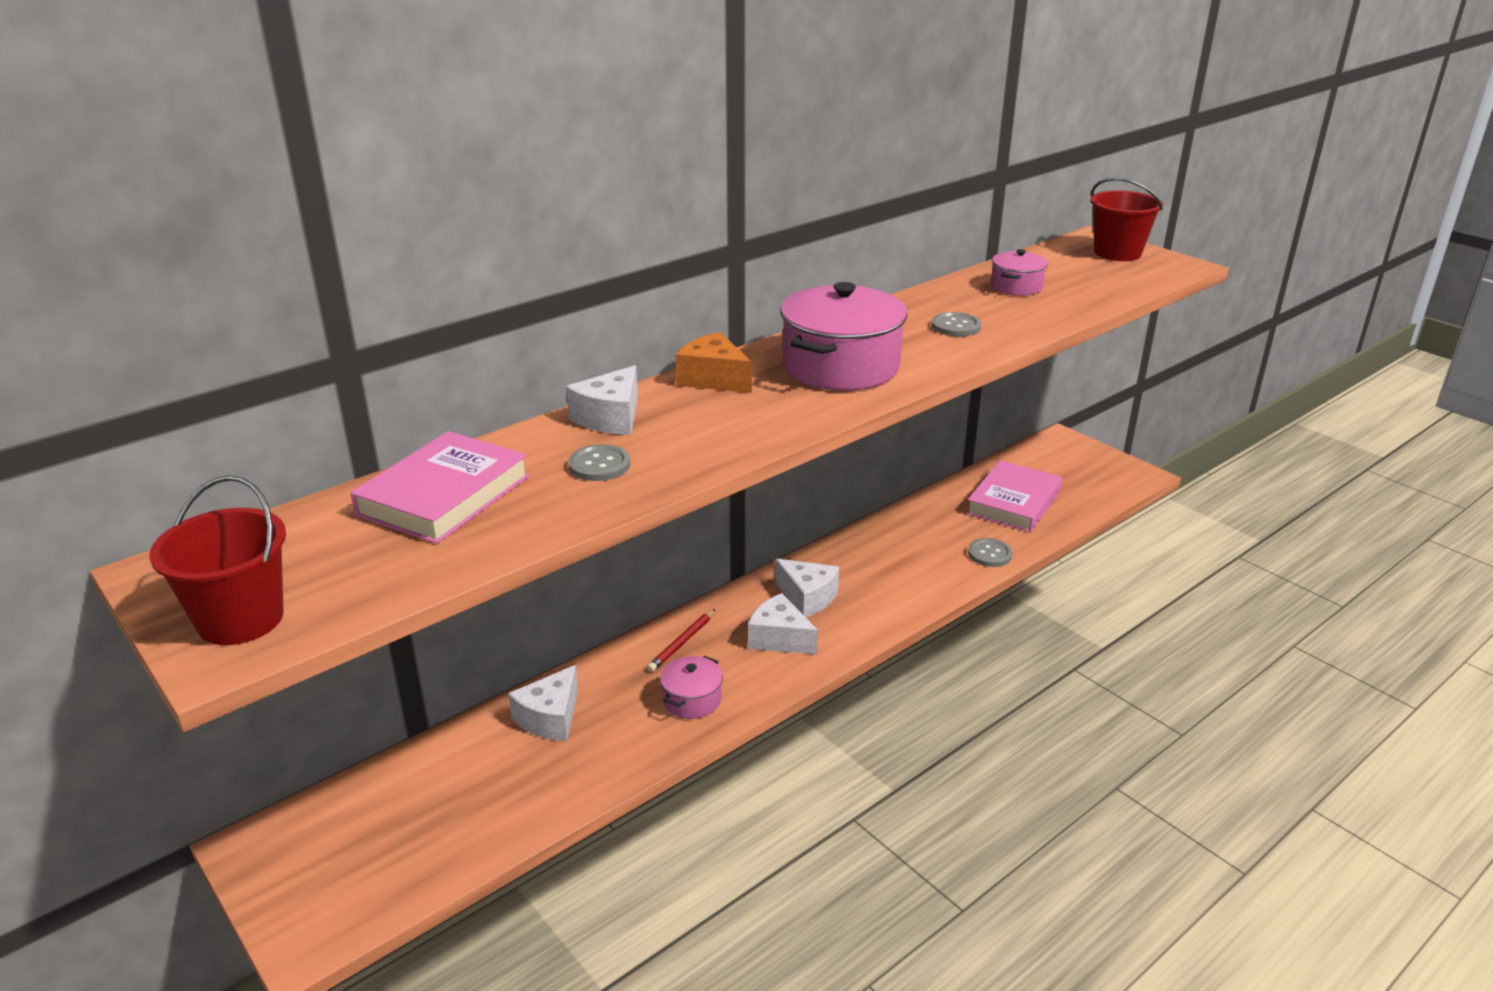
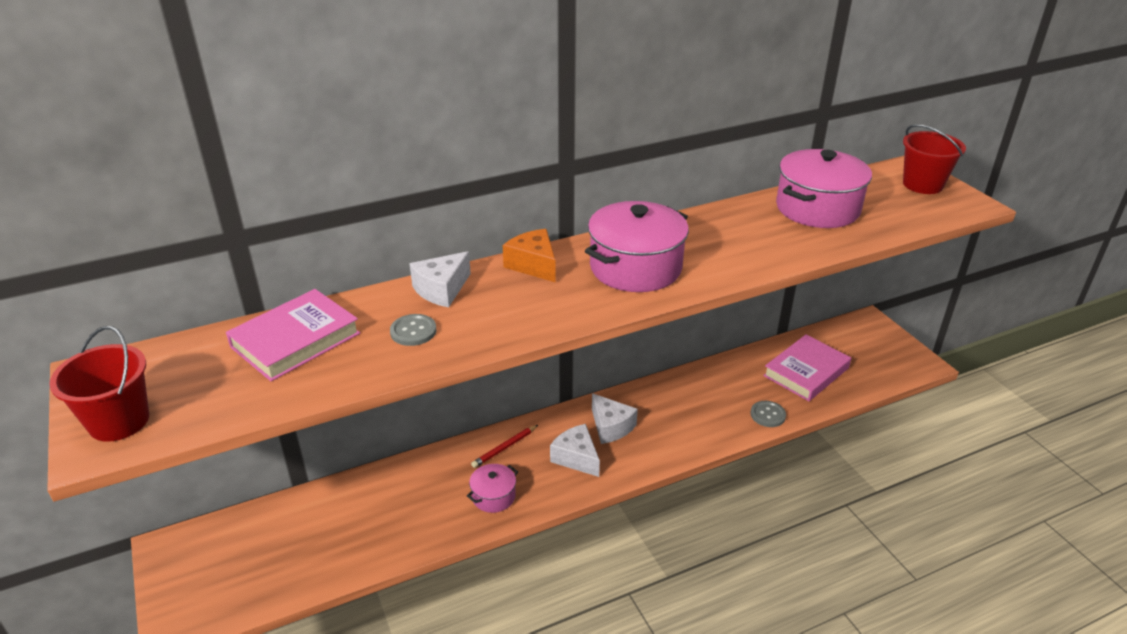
camera: 15 degrees right, 5 degrees up
white cheese [508,665,578,741] -> none
grey button [932,312,981,337] -> none
pink pot [991,249,1048,296] -> pink pot [776,149,872,228], size x1.96

